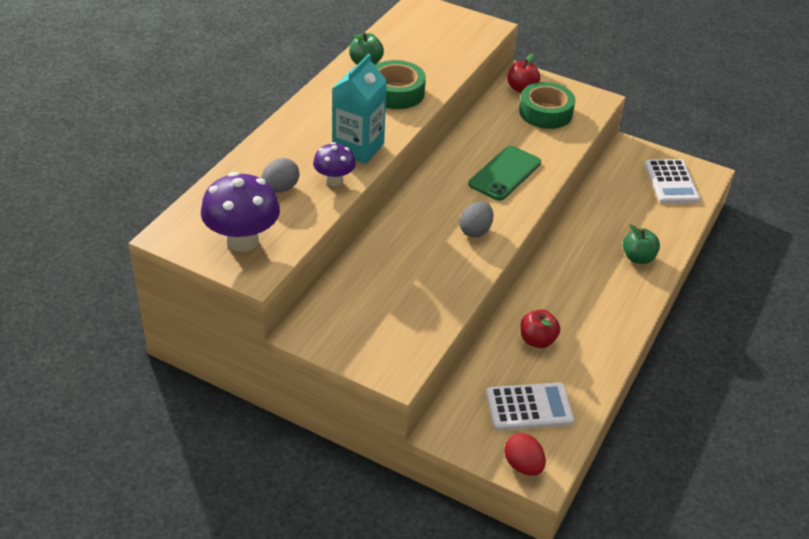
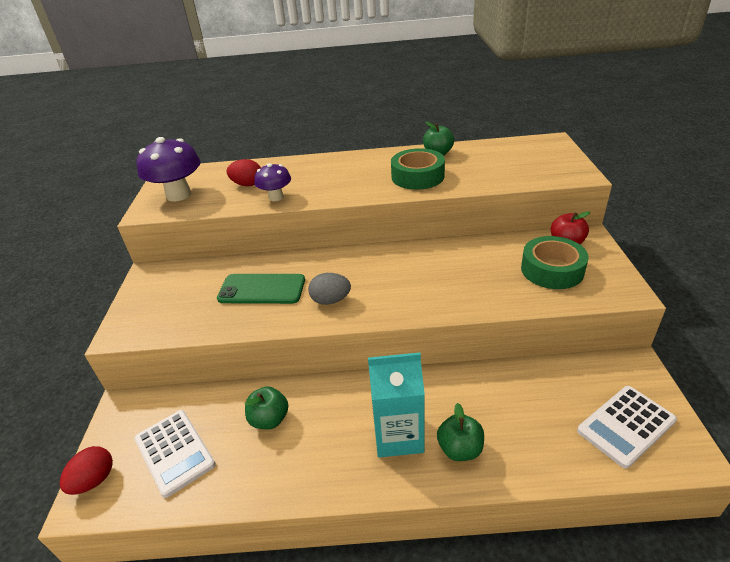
camera: 65 degrees right, 5 degrees down
grey egg [261,158,299,193] -> red egg [227,159,261,186]
turquoise carton [332,54,387,164] -> turquoise carton moved to [368,352,425,457]
green phone [468,146,541,201] -> green phone moved to [217,274,305,304]
red apple [520,309,560,348] -> green apple [245,386,289,429]

